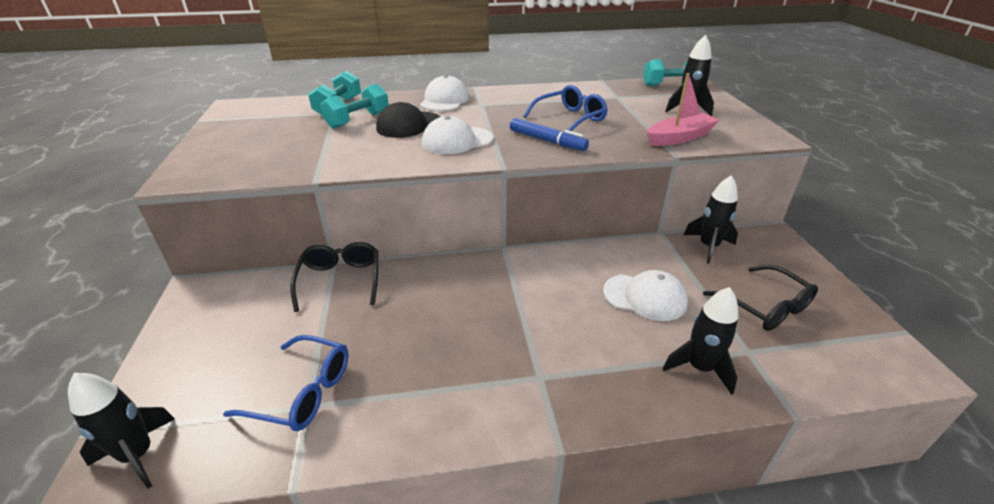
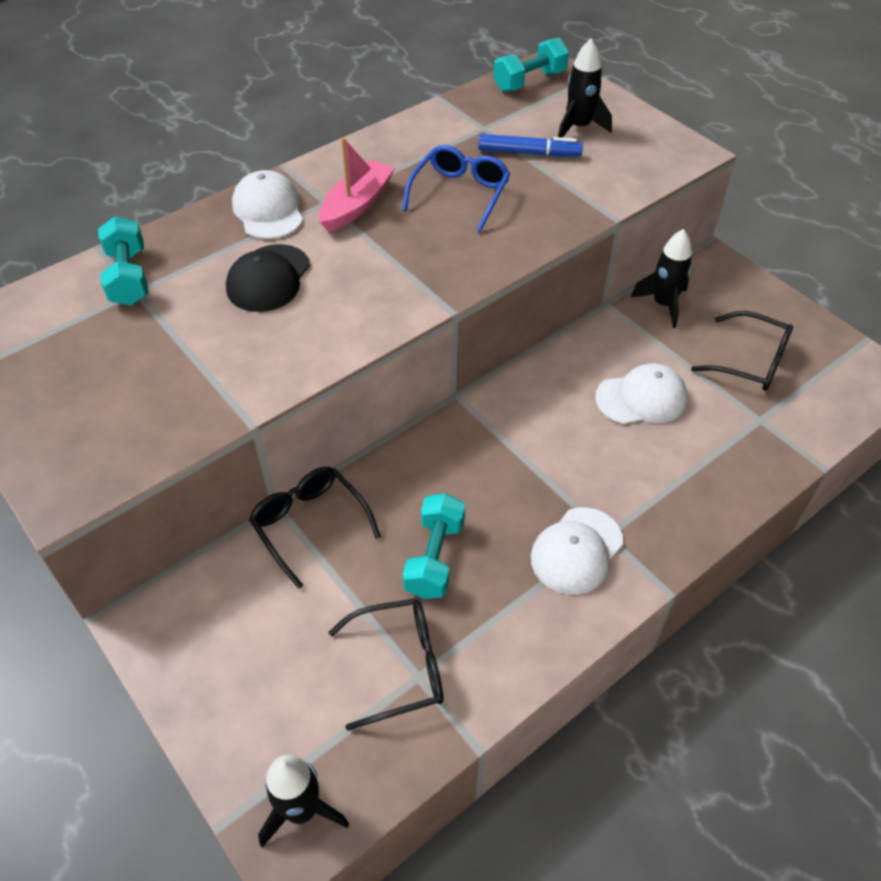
camera: 30 degrees left, 15 degrees up
blue glasses [223,335,349,431] -> black glasses [328,598,443,731]
turquoise dumbbell [320,84,389,129] -> turquoise dumbbell moved to [403,493,465,599]
white cap [422,116,493,154] -> white cap moved to [531,507,623,595]
blue marker [510,118,589,151] -> blue marker moved to [478,134,583,156]
pink boat [647,73,720,146] -> pink boat moved to [319,137,395,232]
black rocket [662,287,739,395] -> none

